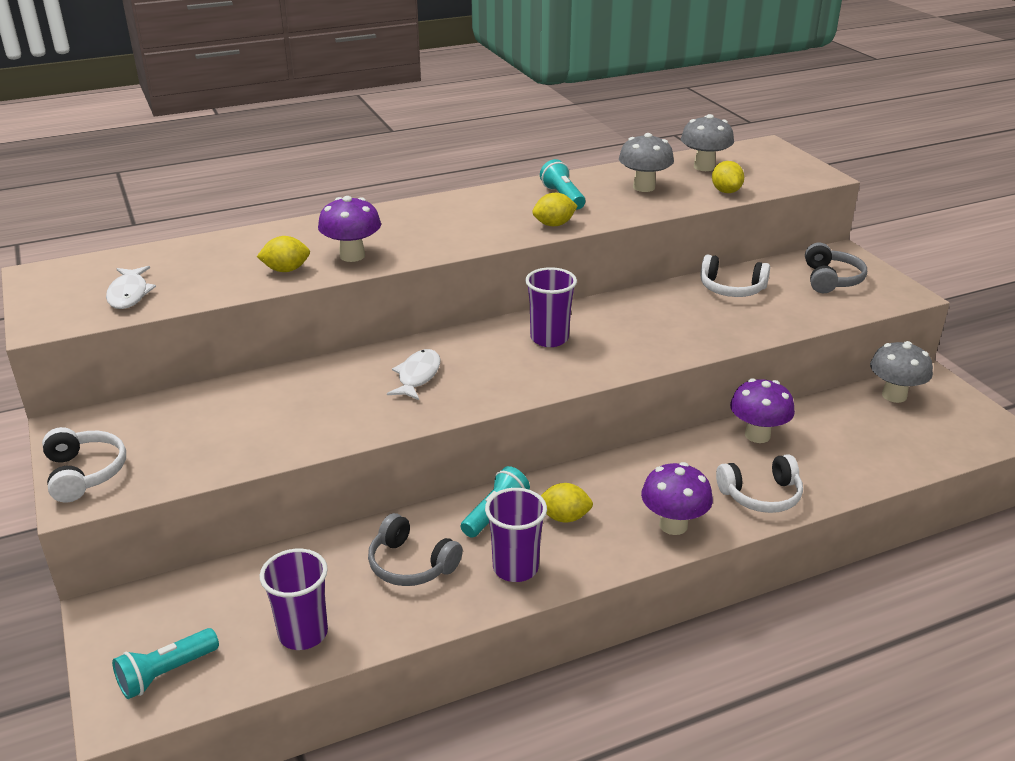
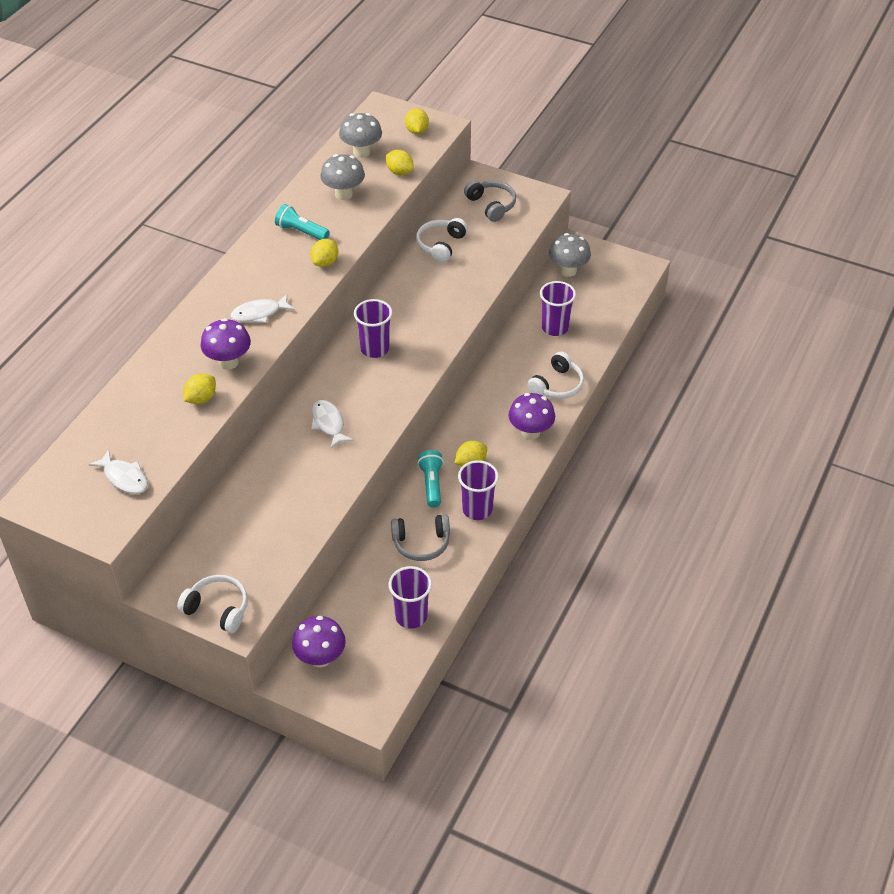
camera: 40 degrees left, 15 degrees up
turquoise flashlight [112,628,219,699] -> none
white headphones [700,255,770,297] -> white headphones turned 135 degrees clockwise [416,218,468,263]
purple mushroom [730,378,795,443] -> purple mushroom moved to [292,616,346,668]
none -> white fish [231,294,295,323]
none -> yellow lemon [405,108,429,134]
none -> purple cup [540,281,576,336]

